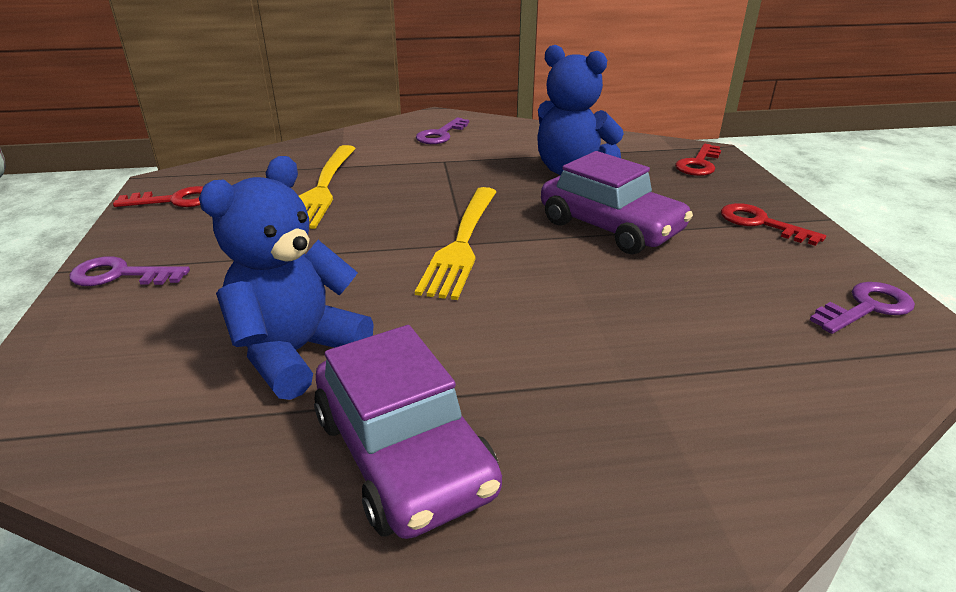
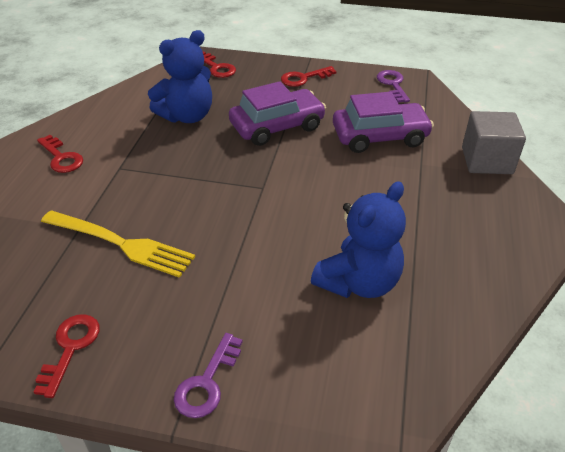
camera: 70 degrees left, 10 degrees up
blue teddy bear [199,156,374,400] -> blue teddy bear turned 105 degrees counterclockwise [311,181,406,298]
purple car [314,325,502,539] -> purple car moved to [333,92,434,153]
yellow fork [415,187,497,300] -> none
purple key [416,117,469,144] -> red key [37,135,83,173]
none -> grey cube [462,111,526,174]

